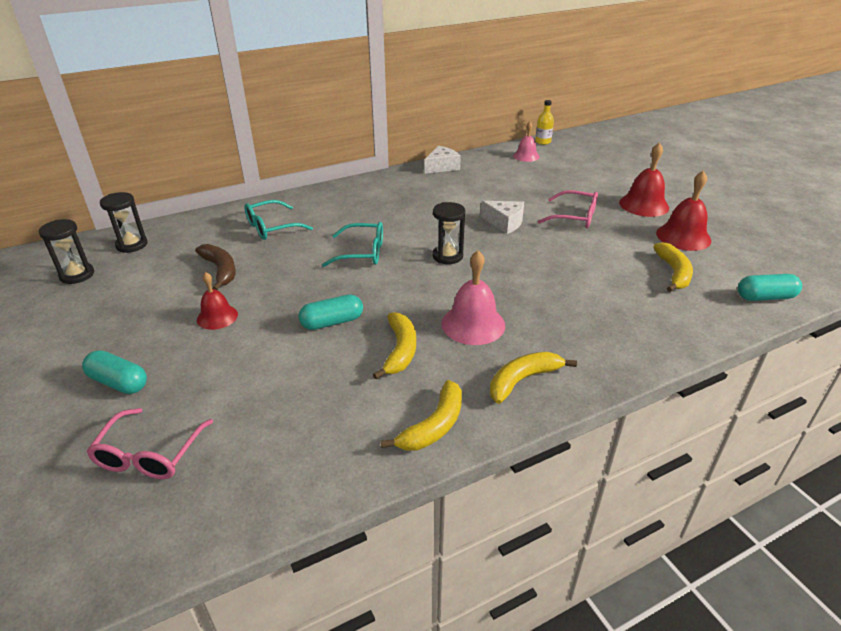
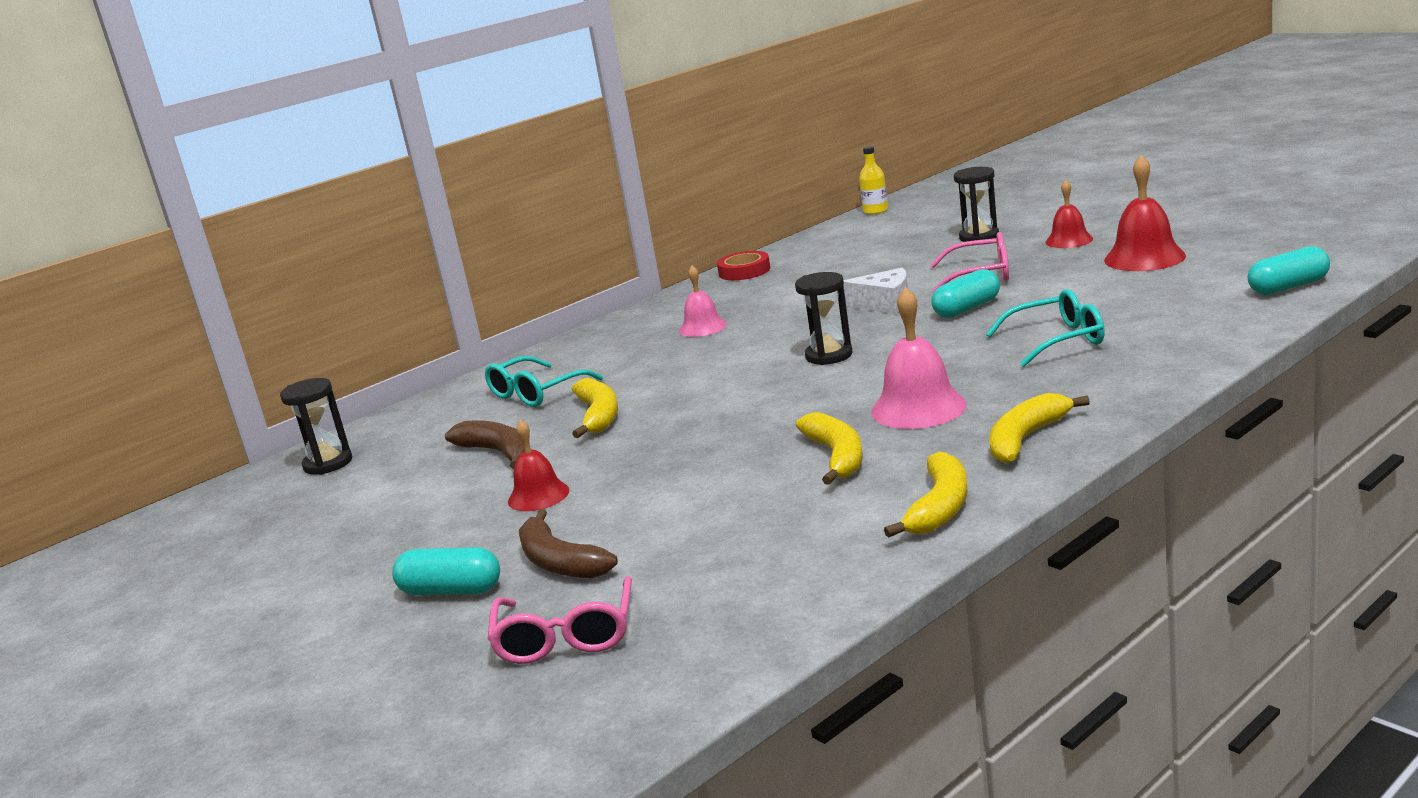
camera: 10 degrees left, 15 degrees down
black hourglass [39,219,94,284] -> black hourglass moved to [954,167,999,242]
turquoise capsule [298,294,363,330] -> turquoise capsule moved to [932,269,1000,318]
turquoise glasses [322,222,383,267] -> turquoise glasses moved to [986,289,1105,367]
white cheese [425,146,461,174] -> red tape [717,251,770,280]
pink bell [513,122,540,162] -> pink bell moved to [679,266,727,337]
red bell [619,142,669,217] -> red bell [1045,180,1093,248], size x0.64
yellow banana [653,242,693,292] -> yellow banana moved to [572,378,618,438]
none -> brown banana [519,509,618,579]

